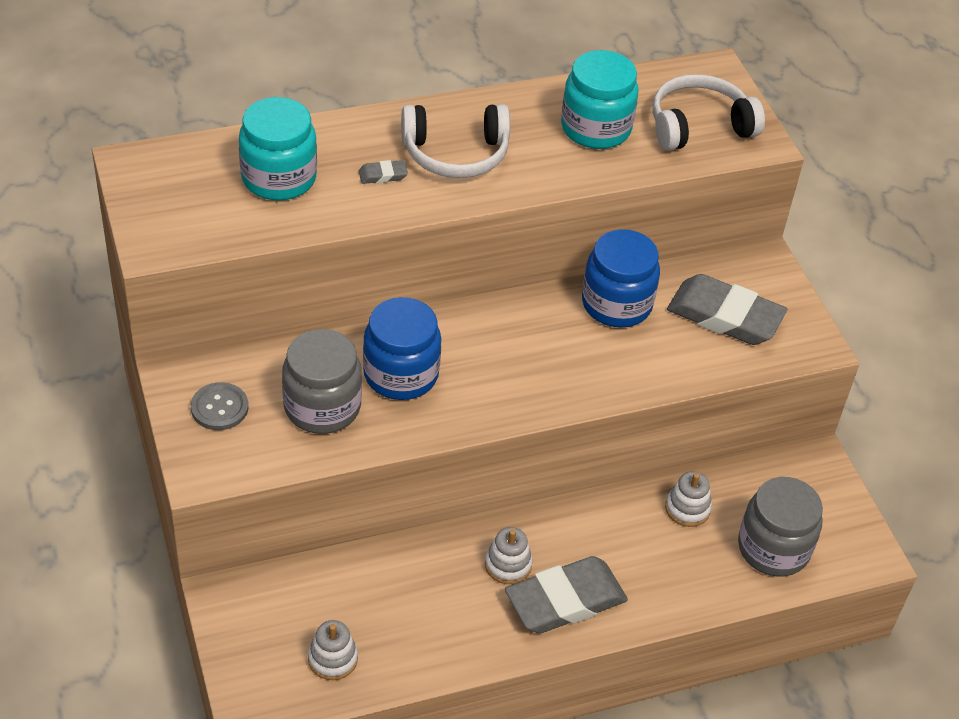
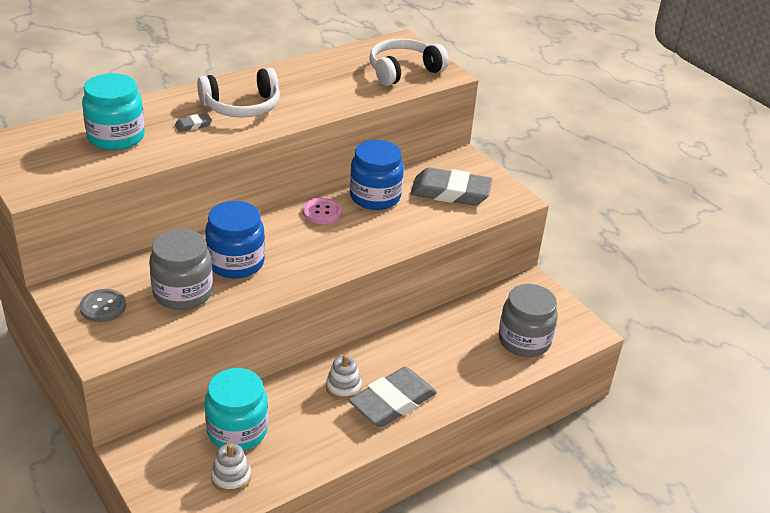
camera: 15 degrees left, 10 degrees down
turquoise jar [561,50,638,149] -> turquoise jar moved to [205,368,268,451]
white stacking toy [665,471,712,527] -> none
none -> pink button [303,198,342,224]

